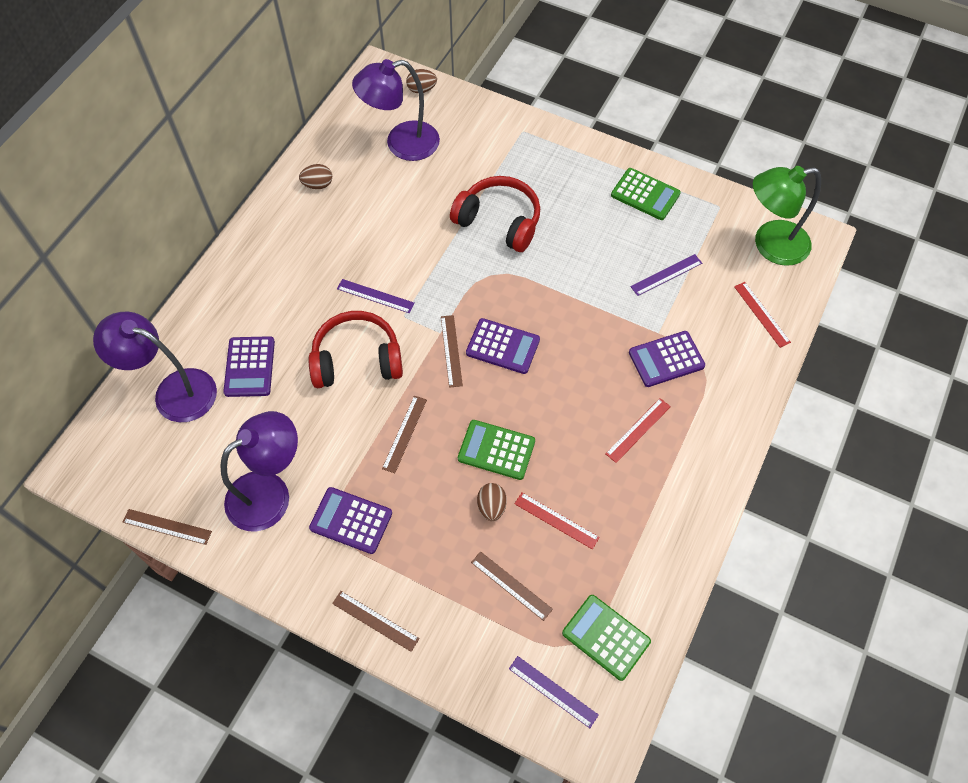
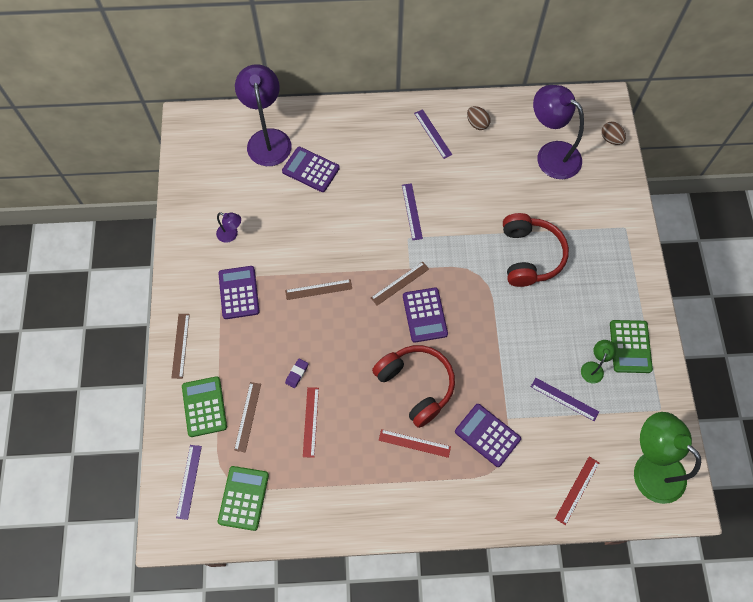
camera: 60 degrees right, 5 degrees up
brown ruler [123,509,212,545] -> none
purple lamp [220,411,298,531] -> purple lamp [216,213,241,243], size x0.46
purple calculator [223,336,275,397] -> purple calculator turned 60 degrees clockwise [282,147,340,192]
red headphones [309,311,403,388] -> red headphones moved to [372,345,455,428]
green calculator [458,420,535,480] -> green calculator moved to [182,376,227,437]
brown egg [477,483,507,521] -> purple eraser [285,358,308,388]
none -> purple ruler [414,109,453,159]
none -> green lamp [581,340,616,383]

